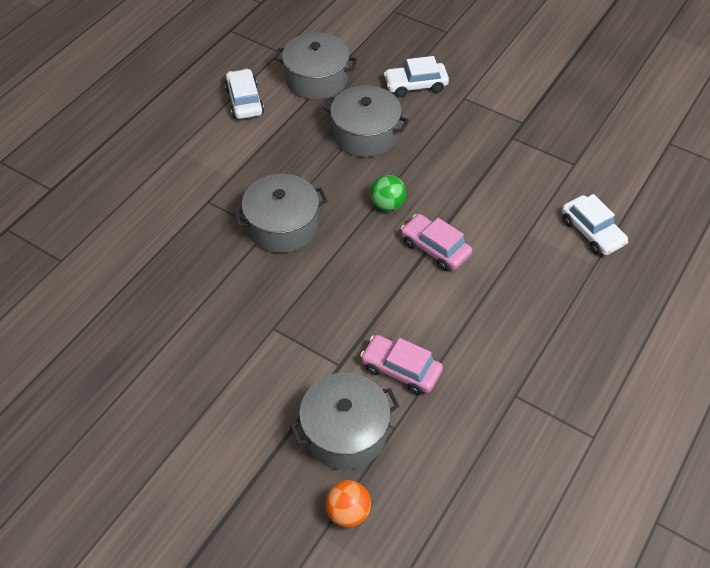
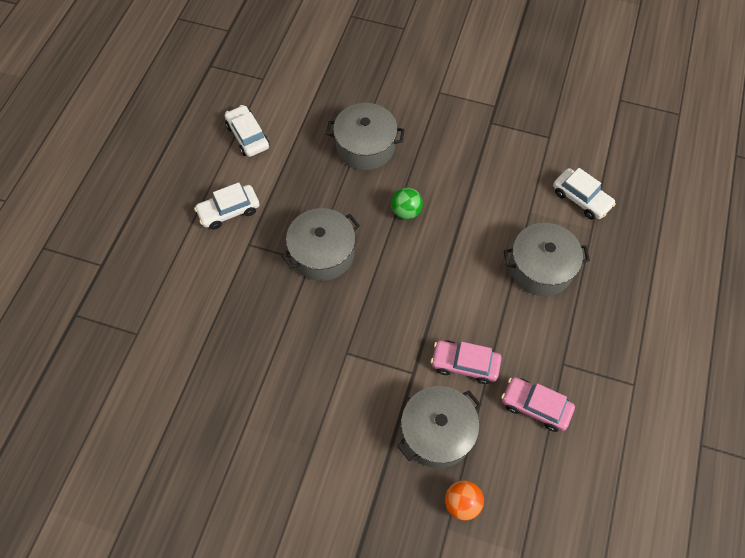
camera: 15 degrees left, 10 degrees up
grey pot [275,32,357,100] -> grey pot moved to [504,223,590,296]
white car [384,56,449,97] -> white car moved to [194,182,259,230]
pink car [401,214,472,271] -> pink car moved to [501,377,575,432]

